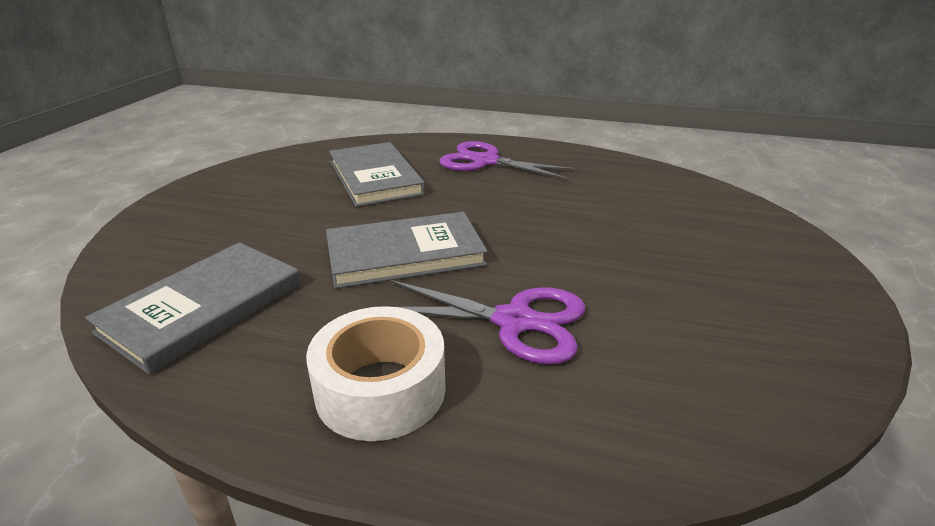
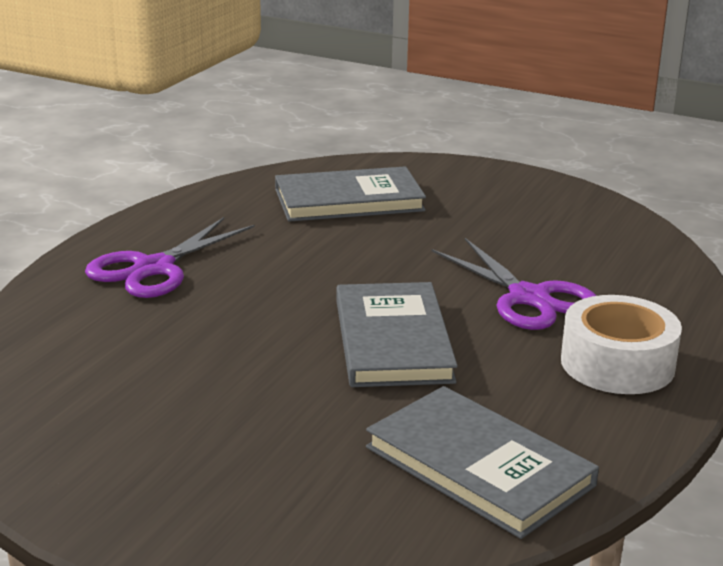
camera: 80 degrees left, 5 degrees down
grey book [329,142,425,207] -> grey book moved to [275,166,426,222]
purple scissors [388,279,585,364] -> purple scissors turned 120 degrees clockwise [431,238,596,330]

